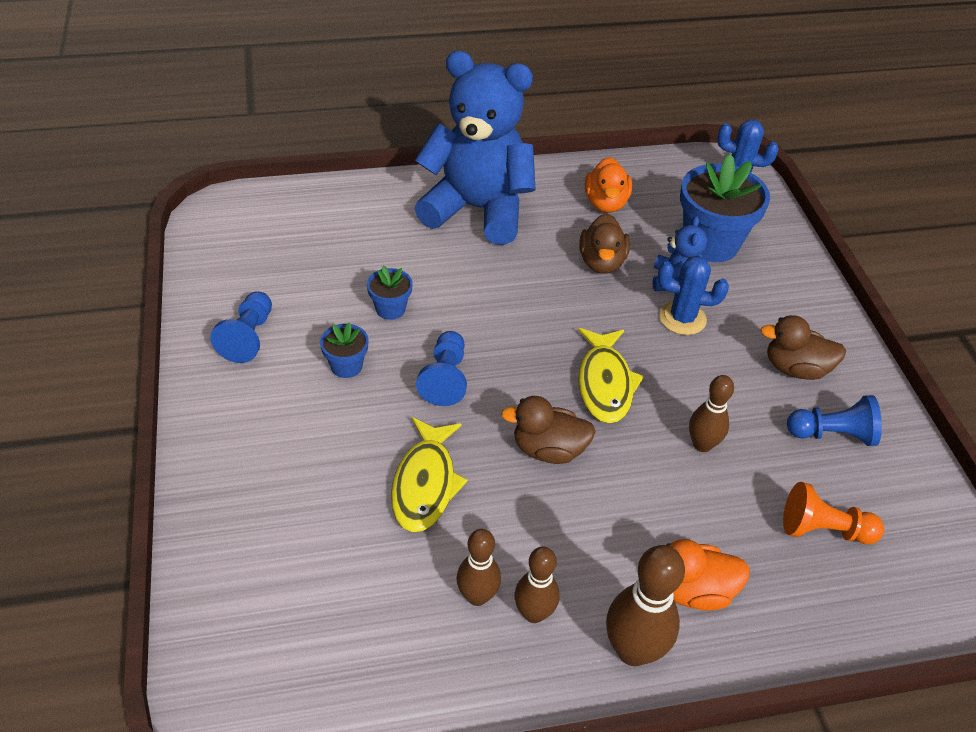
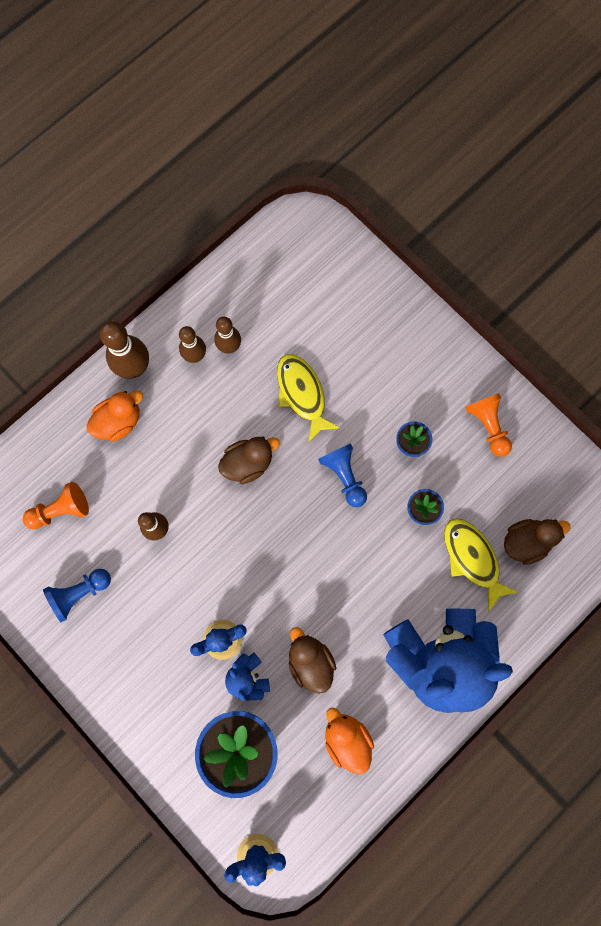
camera: 150 degrees right, 30 degrees up
blue pawn [210,291,272,363] -> orange pawn [465,393,512,457]
yellow fish [578,328,644,423] -> yellow fish moved to [444,518,518,612]
brown duck [760,315,846,380] -> brown duck moved to [504,519,570,565]

